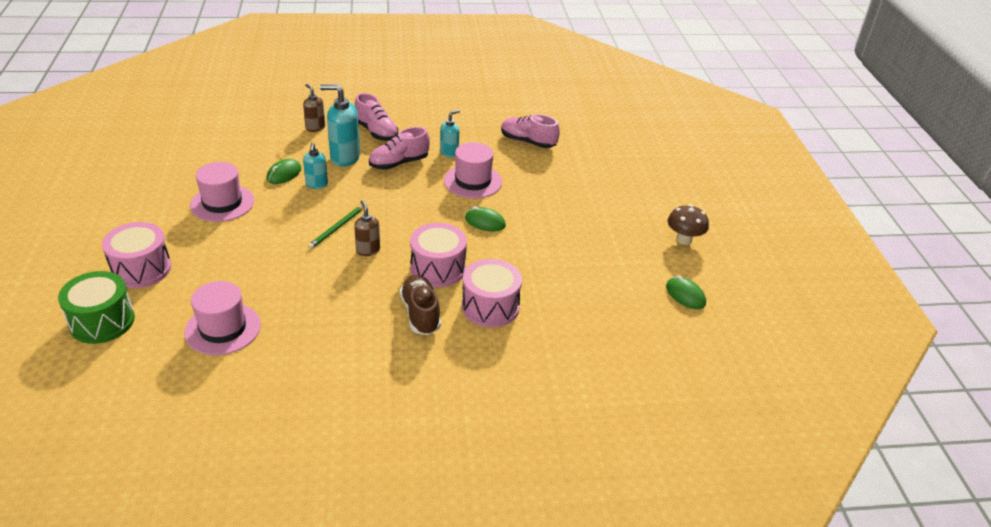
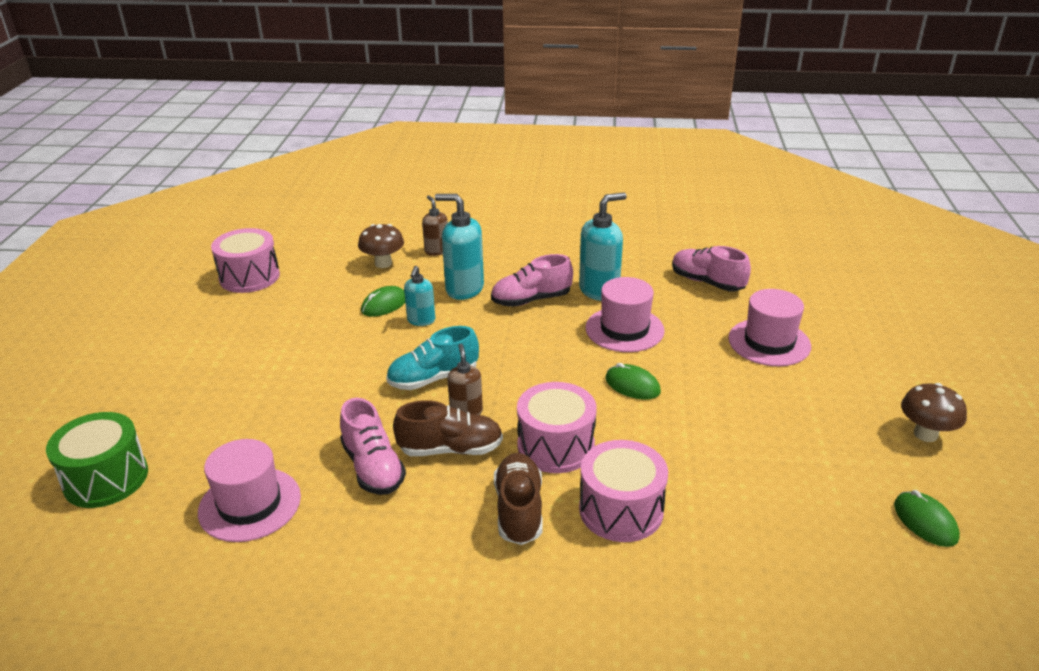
camera: 15 degrees right, 5 degrees down
pink drum [102,222,171,288] -> pink drum moved to [211,228,280,293]
pink hat [190,162,254,222] -> pink hat moved to [728,289,811,366]
green pencil [308,205,364,249] -> turquoise shoe [386,326,479,390]
pink shoe [355,93,398,141] -> pink shoe moved to [340,398,406,495]
turquoise soap dispenser [440,110,460,158] -> turquoise soap dispenser [579,192,627,301], size x1.69
none -> brown mushroom [358,224,404,268]
none -> brown shoe [393,400,503,456]

